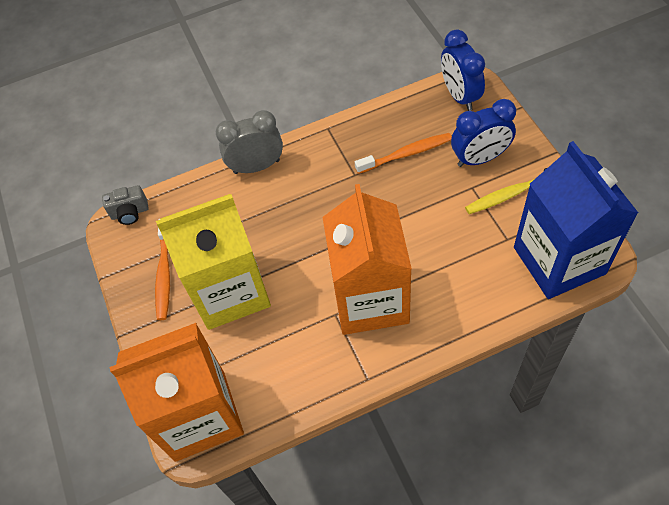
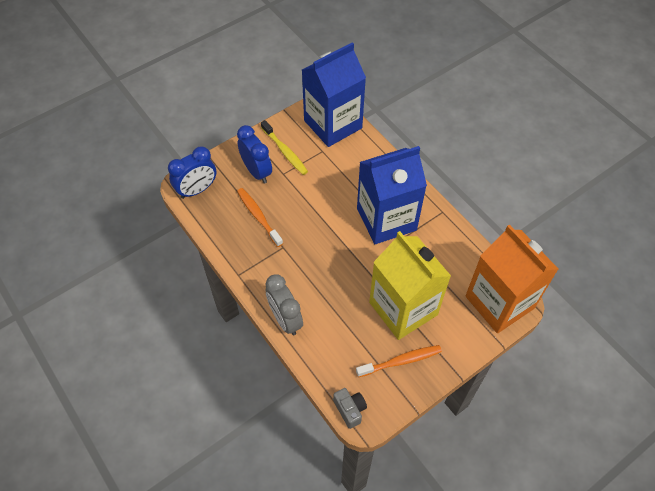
camera: 110 degrees left, 0 degrees up
orange carton [322,184,412,335] -> blue carton [357,146,427,244]

